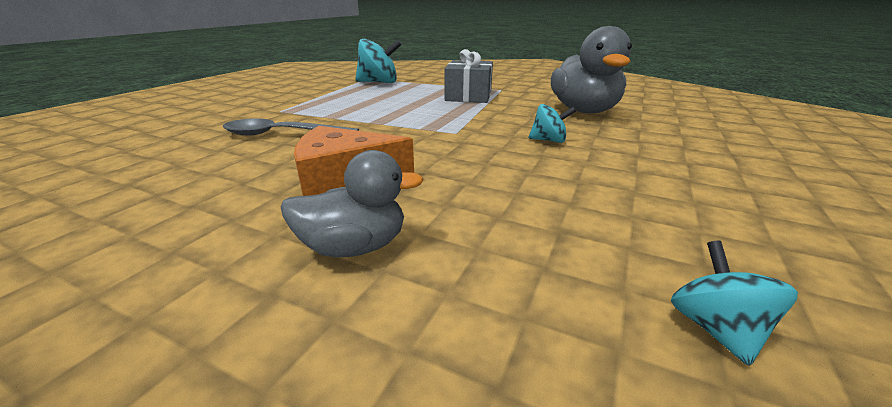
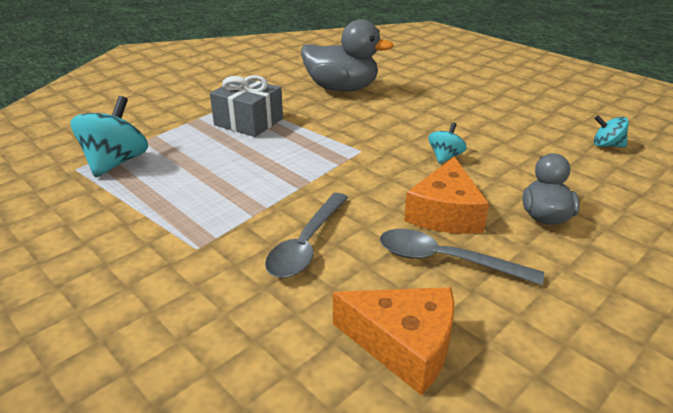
camera: 70 degrees left, 5 degrees up
turquoise spinning top [529,104,576,143] -> turquoise spinning top moved to [429,123,467,164]
none -> orange cheese [333,287,454,395]
none -> grey spoon [380,229,544,285]

